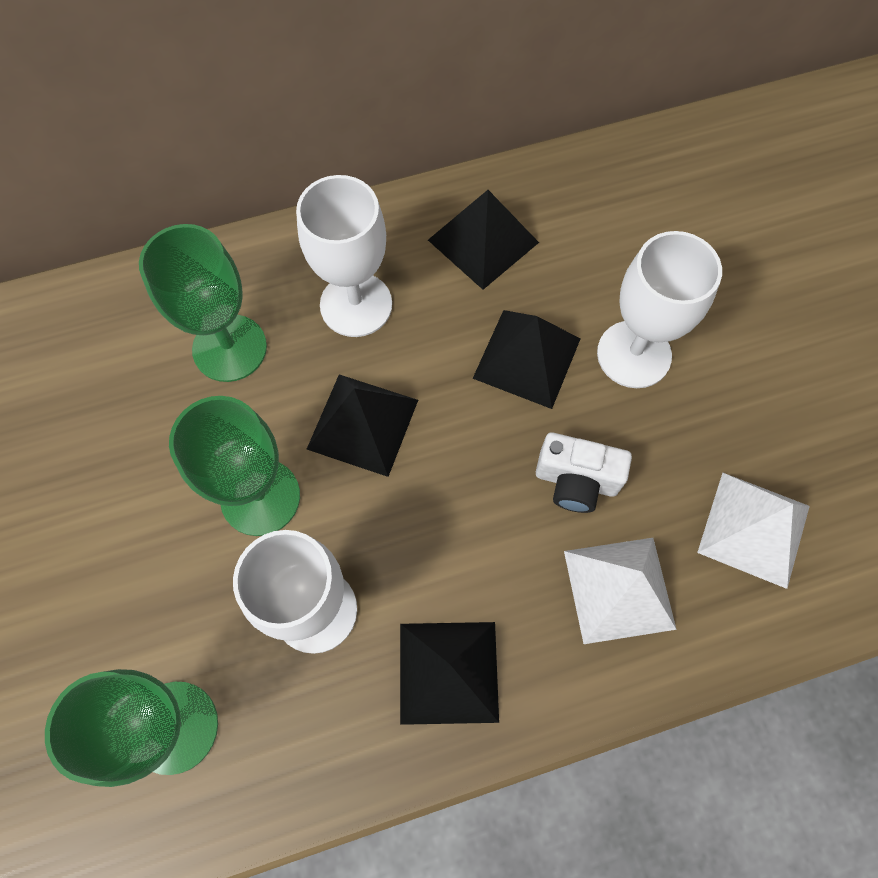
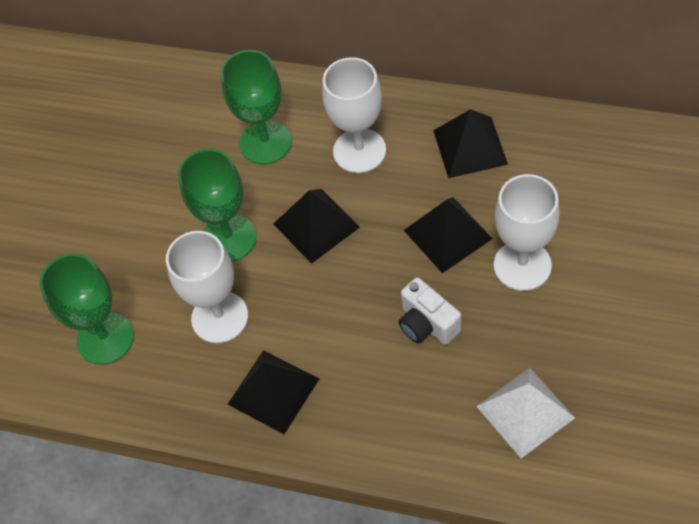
camera: 40 degrees right, 10 degrees down
white pyramid [564,538,677,644] -> none

